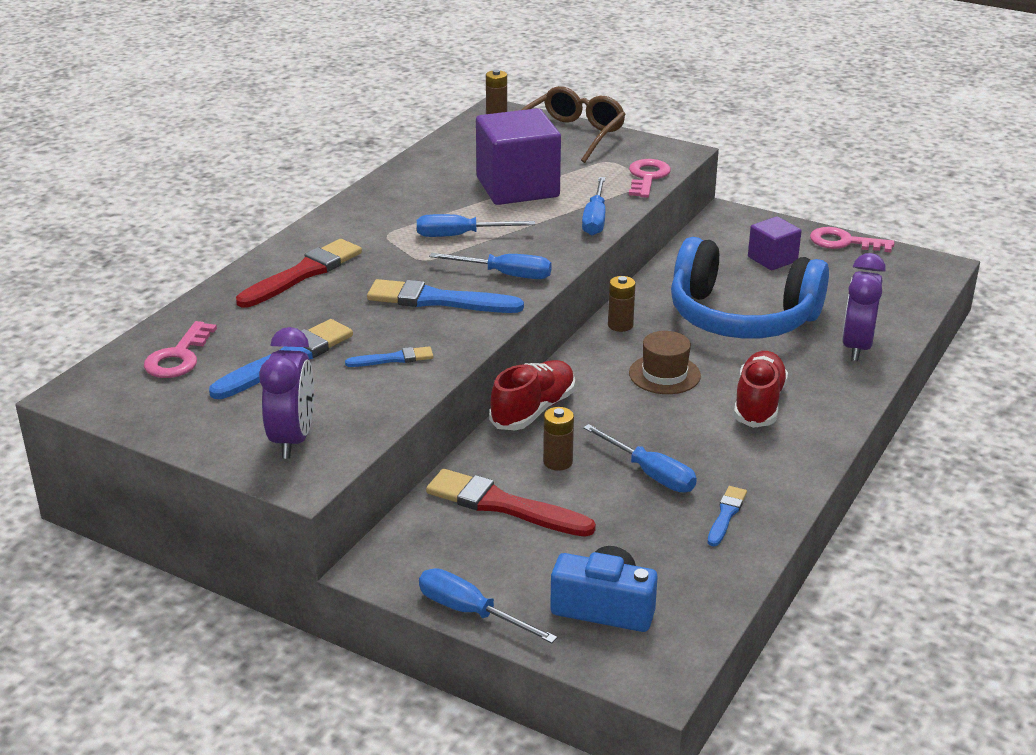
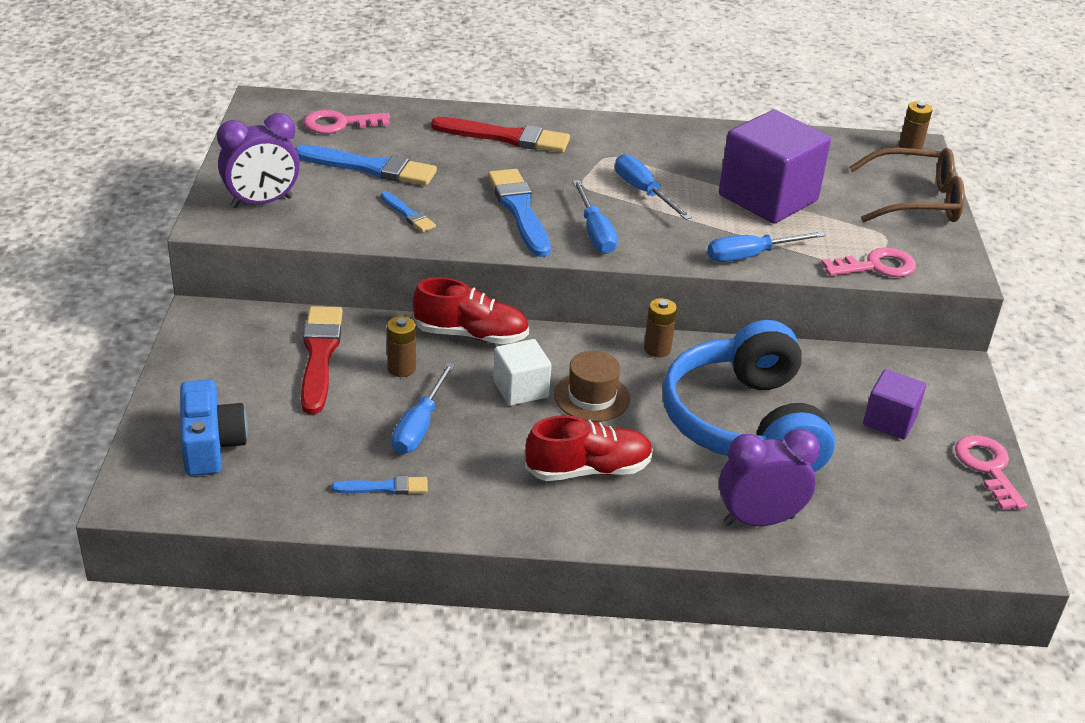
camera: 60 degrees right, 5 degrees up
blue screwdriver [419,568,557,643] -> none
none -> white cube [493,339,551,406]

